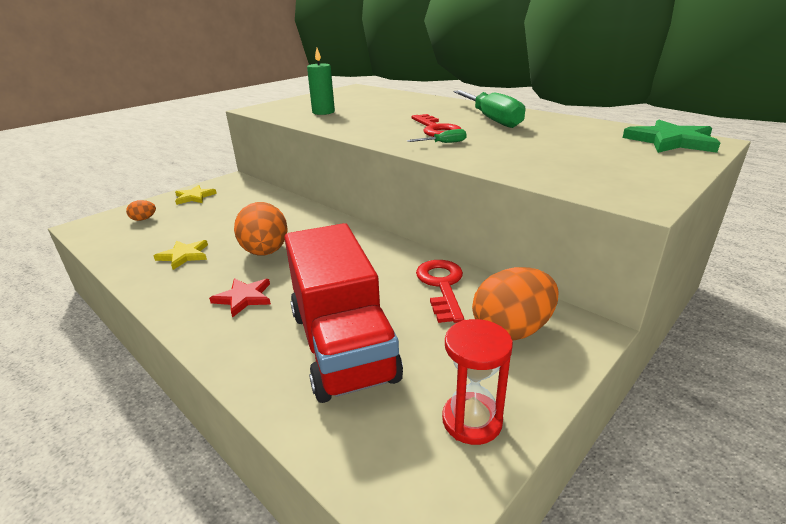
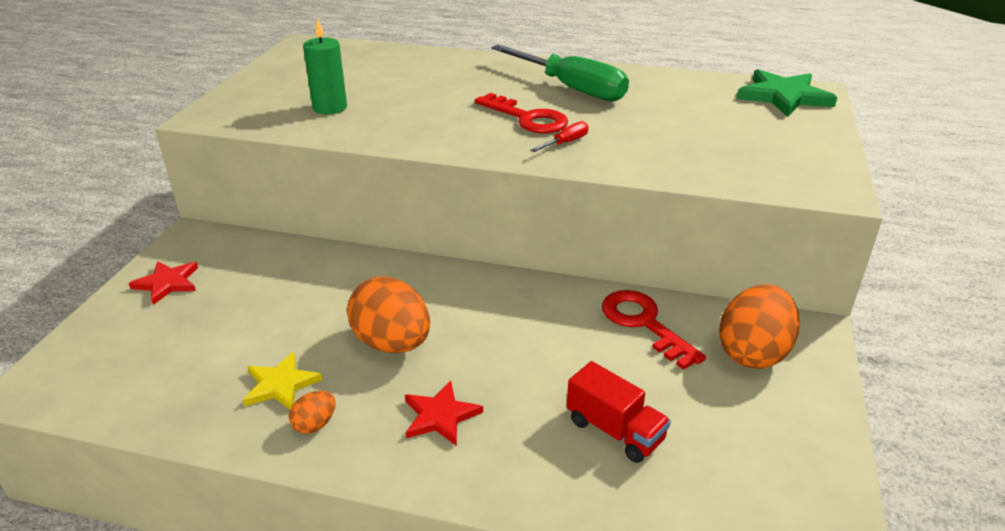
camera: 30 degrees left, 5 degrees up
orange egg [126,200,156,221] -> orange egg moved to [289,391,336,434]
yellow star [175,185,217,205] -> red star [129,261,198,305]
red truck [284,223,403,403] -> red truck [567,361,671,463], size x0.49
green screwdriver [407,129,467,143] -> red screwdriver [530,121,589,152]
red hourglass [442,319,513,445] -> none

